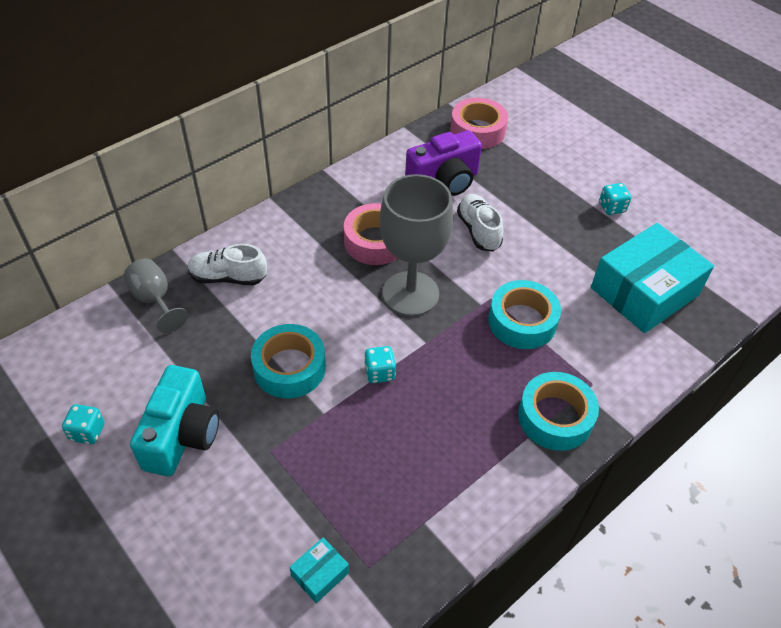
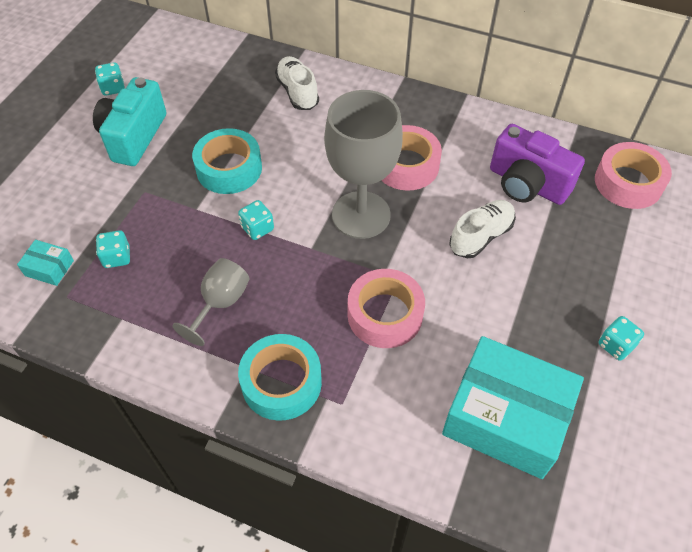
camera: 65 degrees right, 5 degrees up
grey goblet [124,258,188,333] -> grey goblet moved to [172,258,250,346]
turquoise camera [130,365,219,476] -> turquoise camera turned 120 degrees clockwise [93,77,166,166]
turquoise tape [488,280,561,349] -> pink tape [348,269,425,348]
none -> turquoise dice [96,230,130,268]

